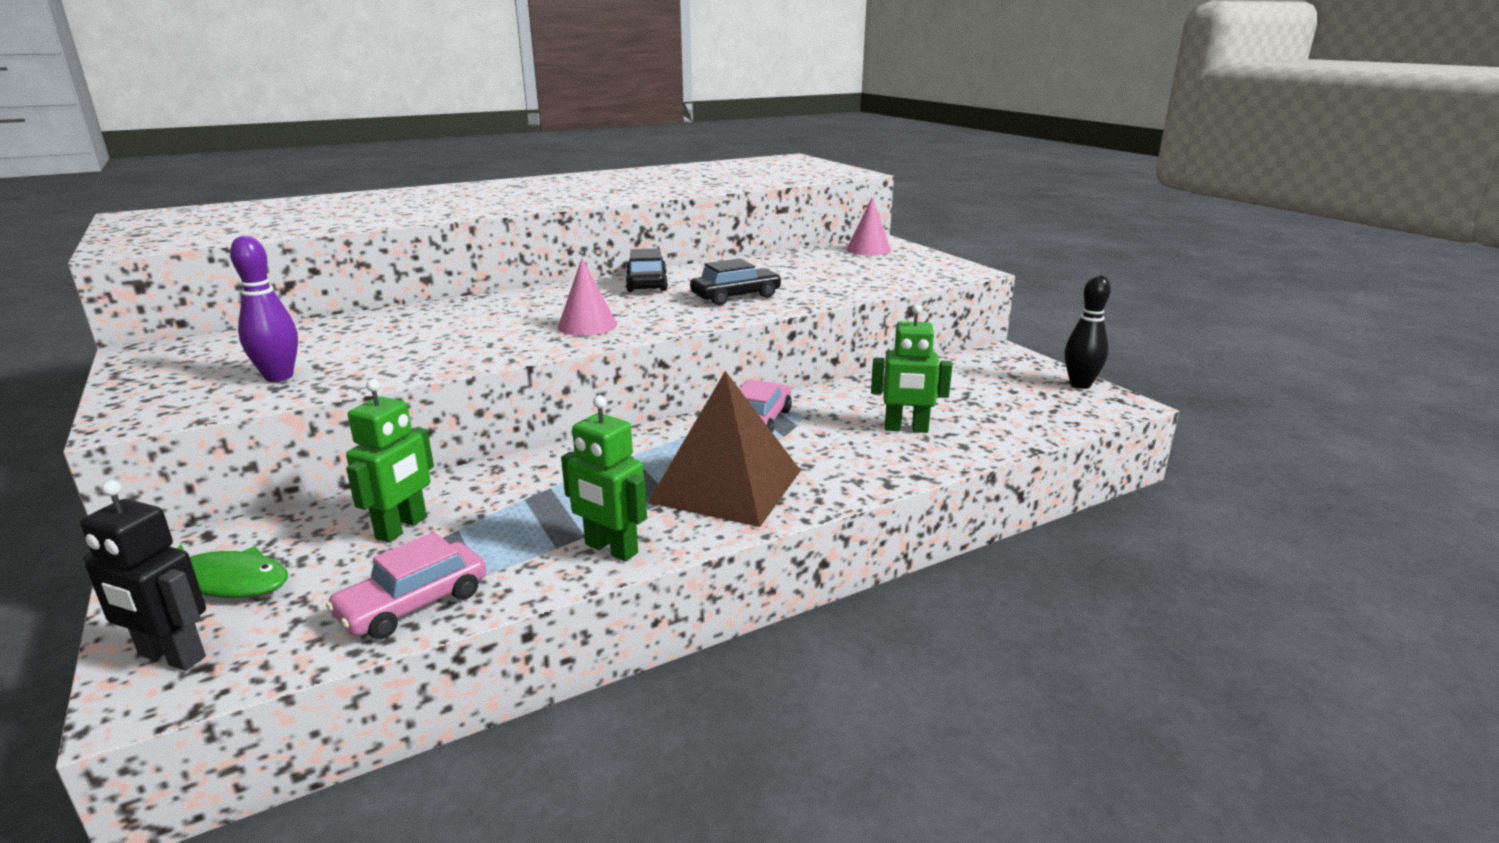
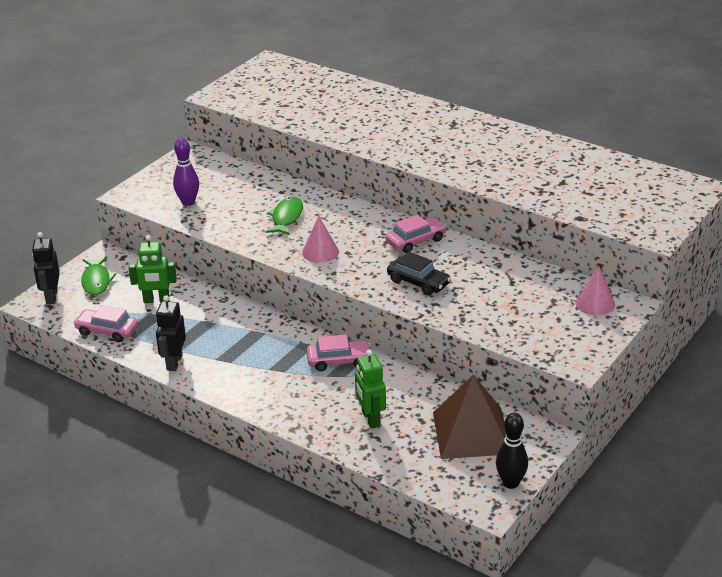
camera: 65 degrees right, 10 degrees up
green robot [561,395,647,561] -> black robot [156,295,186,371]
black car [626,248,668,292] -> pink car [385,215,447,253]
brown pyramid [648,371,801,527] -> brown pyramid moved to [433,375,506,459]
none -> green fish [265,197,303,235]

